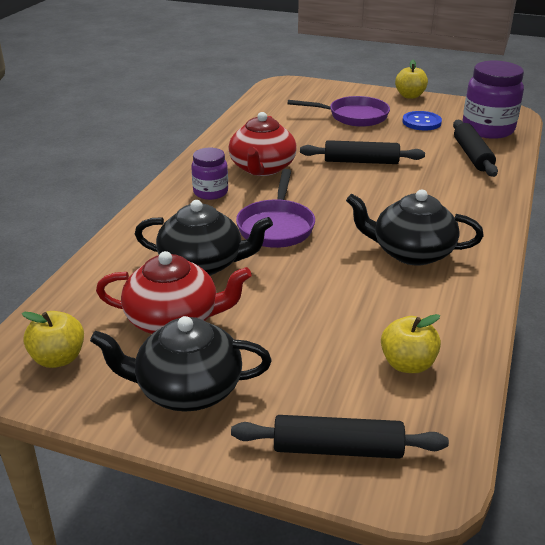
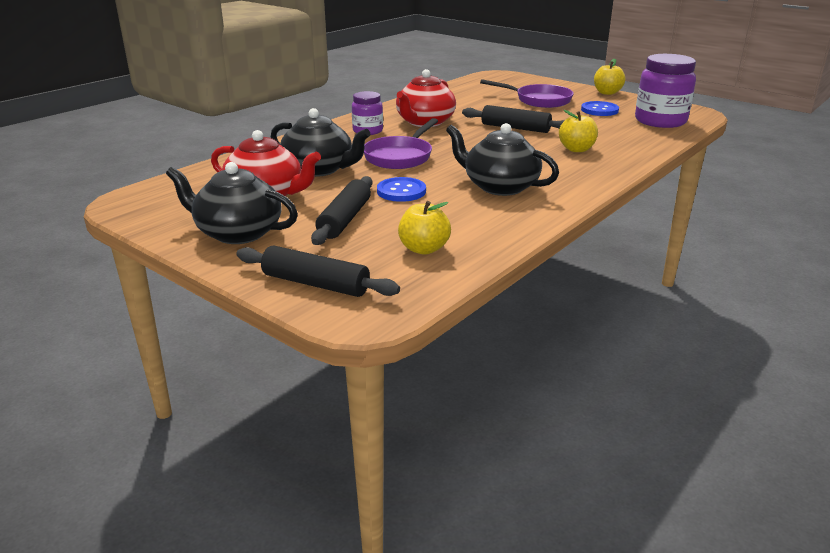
camera: 20 degrees right, 5 degrees down
yellow apple [22,311,84,368] -> yellow apple moved to [559,110,598,152]
black rolling pin [453,120,498,177] -> black rolling pin moved to [311,176,373,245]
none -> blue button [377,177,426,202]

